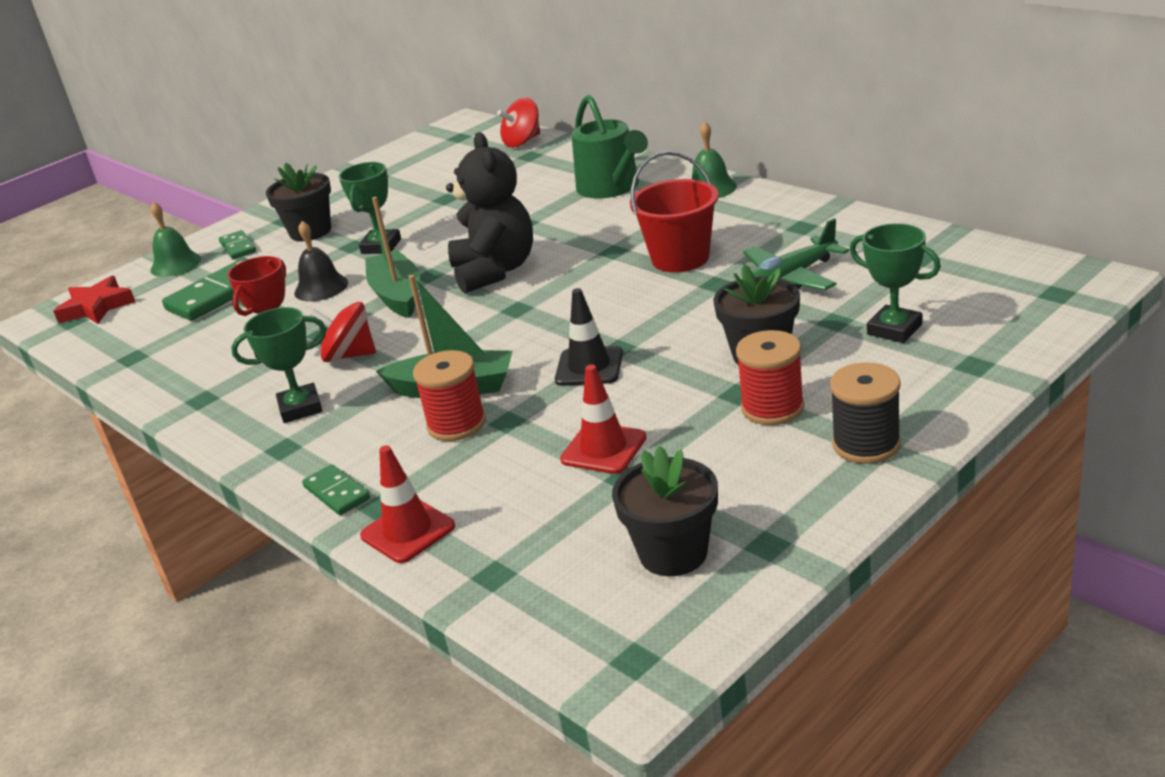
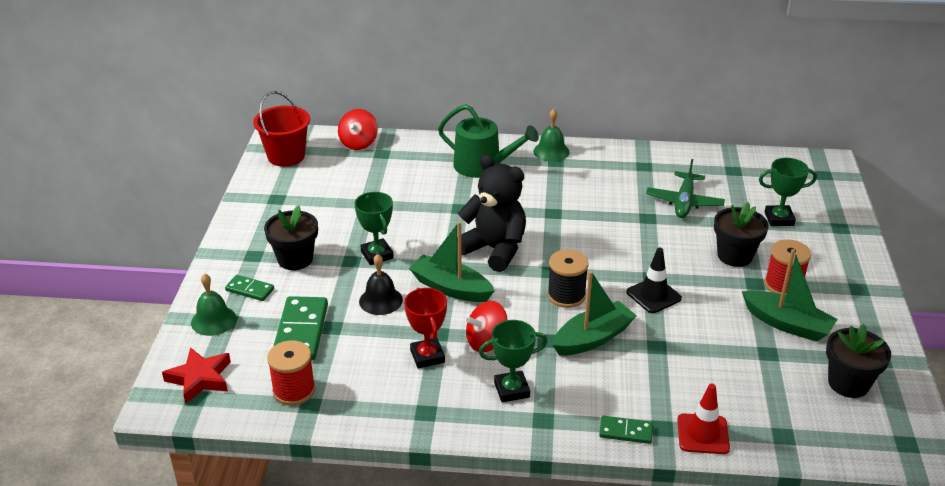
camera: 45 degrees left, 5 degrees up
green trophy [231,307,326,423] -> green trophy turned 45 degrees clockwise [479,320,548,402]
red spool [413,350,486,441] -> red spool moved to [267,340,315,405]
red traffic cone [560,364,647,474] -> none
red bucket [630,151,719,272] -> red bucket moved to [253,91,310,167]
black spool [830,362,901,464] -> black spool moved to [547,249,589,308]
none -> green boat [742,249,838,342]

